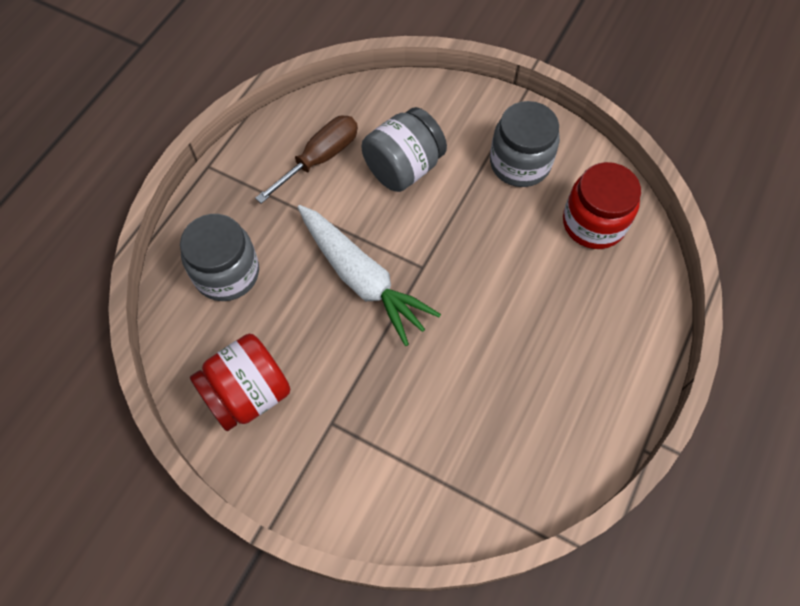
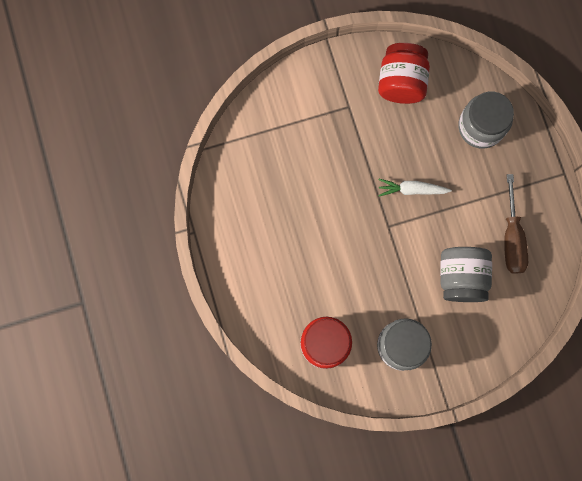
camera: 135 degrees right, 15 degrees up
white carrot [297,205,441,346] -> white carrot [378,179,452,197], size x0.55

